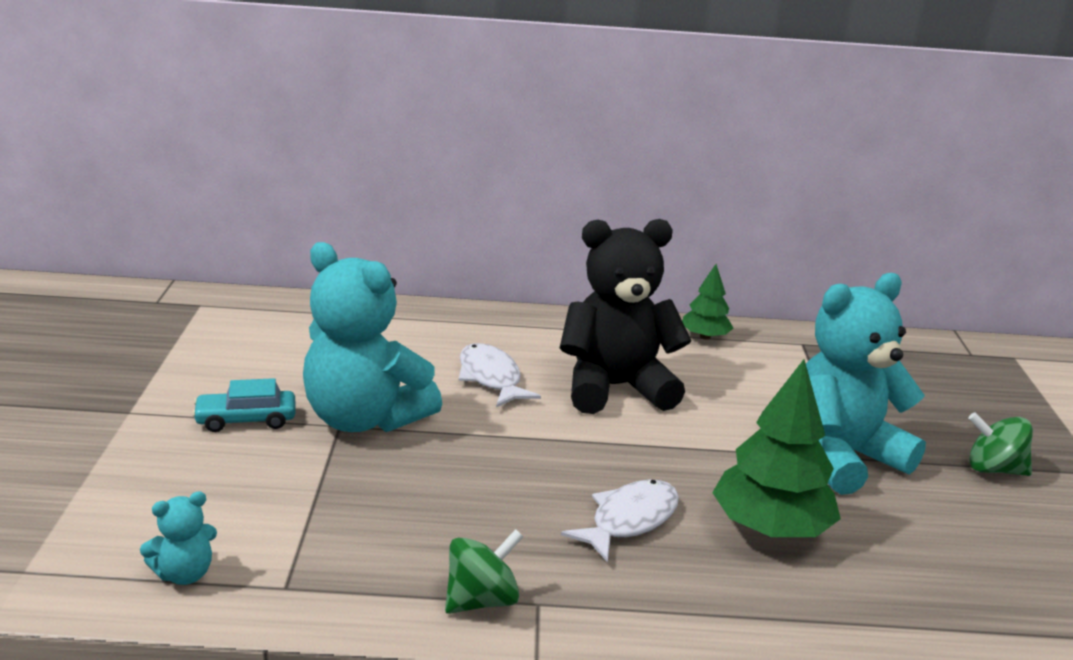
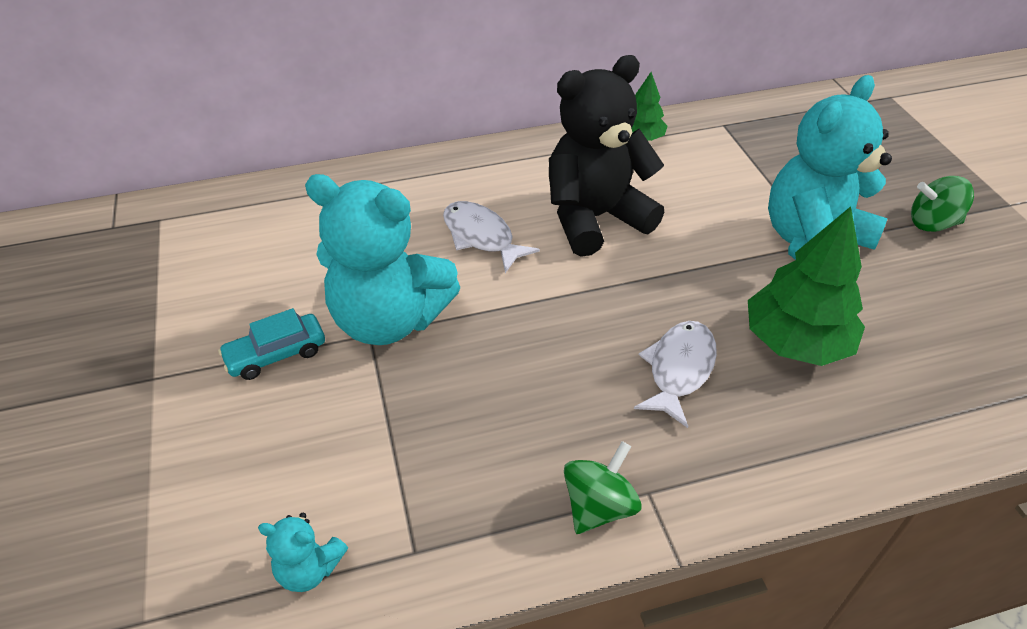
camera: 15 degrees left, 20 degrees up
turquoise teddy bear [140,491,217,585] -> turquoise teddy bear turned 60 degrees clockwise [258,513,348,592]

